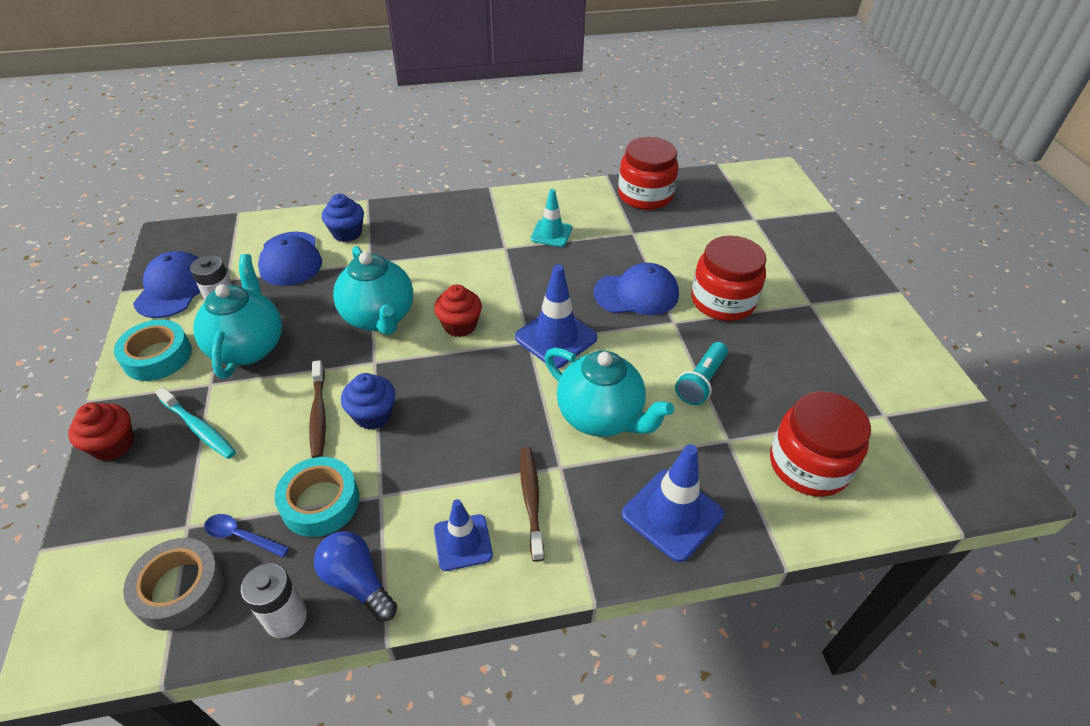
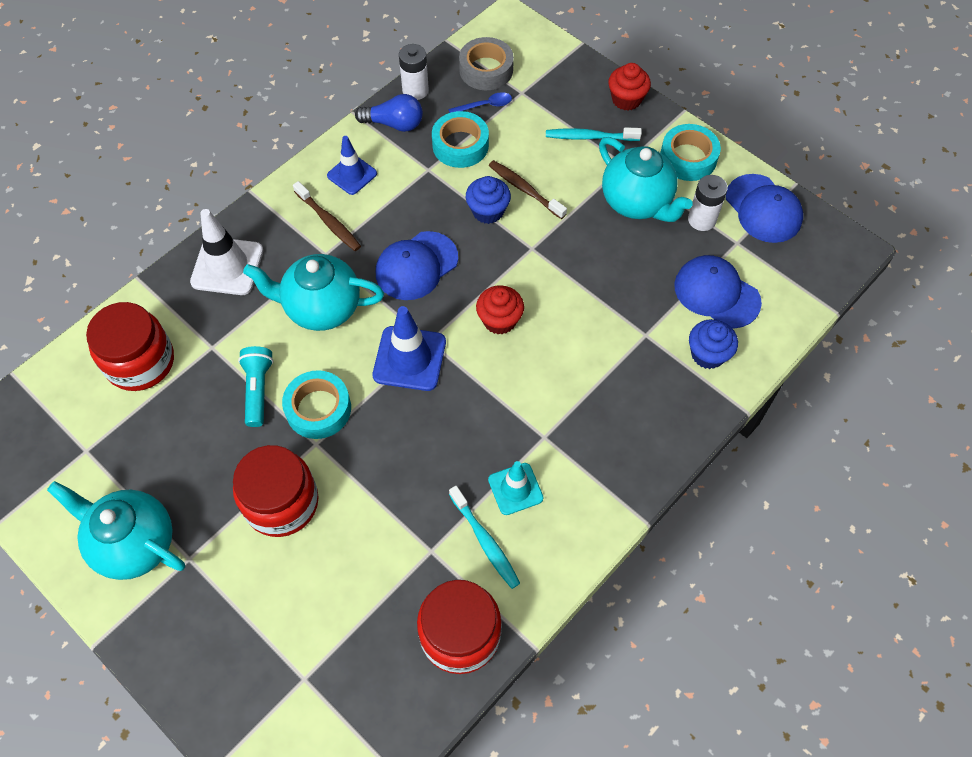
camera: 145 degrees right, 15 degrees up
turquoise teapot [333,246,413,335] -> turquoise teapot moved to [47,481,185,580]
blue cap [594,263,679,315] -> blue cap moved to [376,231,458,300]
blue traffic cone [622,444,724,562] -> white traffic cone [190,209,263,295]
none -> turquoise tape [282,370,351,439]
none -> turquoise toothbrush [449,486,520,589]

